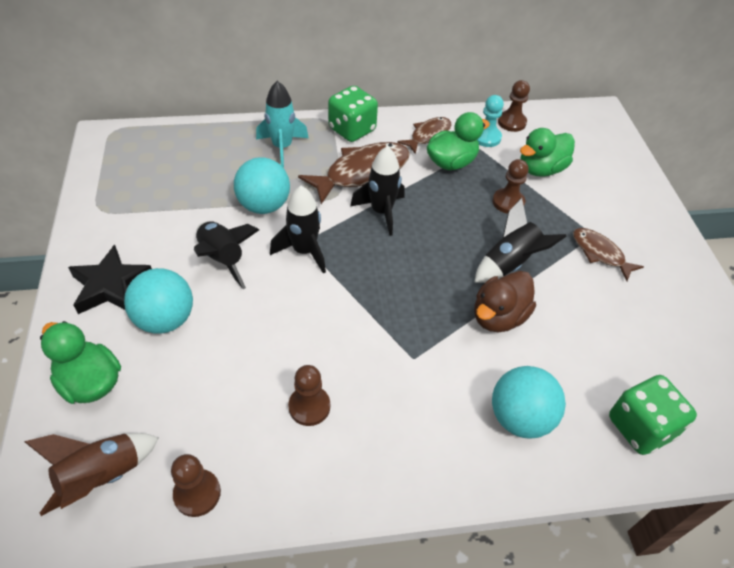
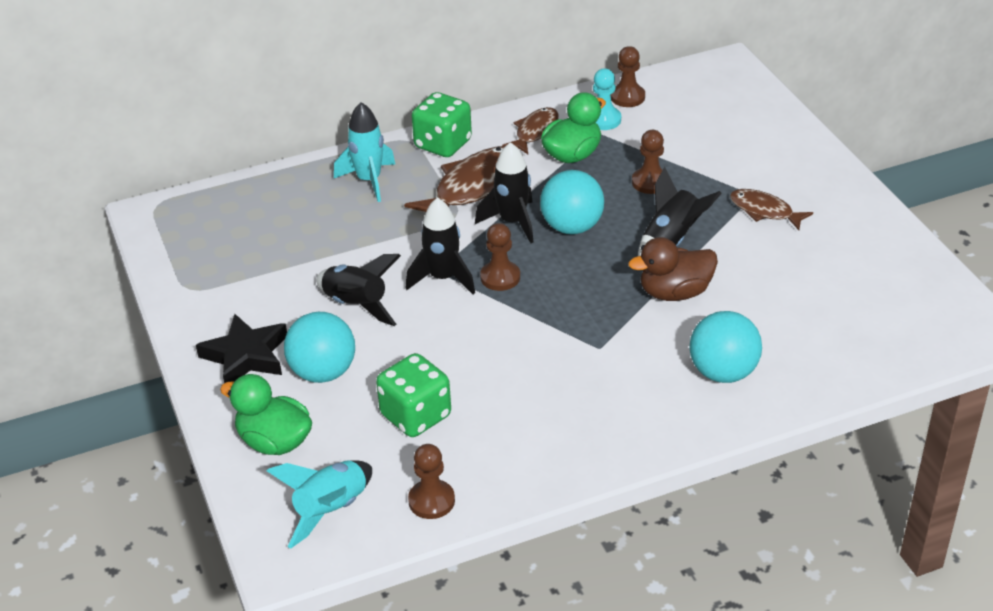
camera: 10 degrees left, 10 degrees down
brown rocket [25,433,159,516] -> turquoise rocket [267,460,372,549]
turquoise ball [234,157,290,214] -> turquoise ball moved to [540,170,604,234]
brown pawn [288,365,330,426] -> brown pawn moved to [480,223,520,291]
brown duck [475,271,536,332] -> brown duck turned 45 degrees clockwise [628,237,718,301]
green duck [520,128,575,177] -> none
green dice [609,375,697,455] -> green dice moved to [376,353,451,437]

